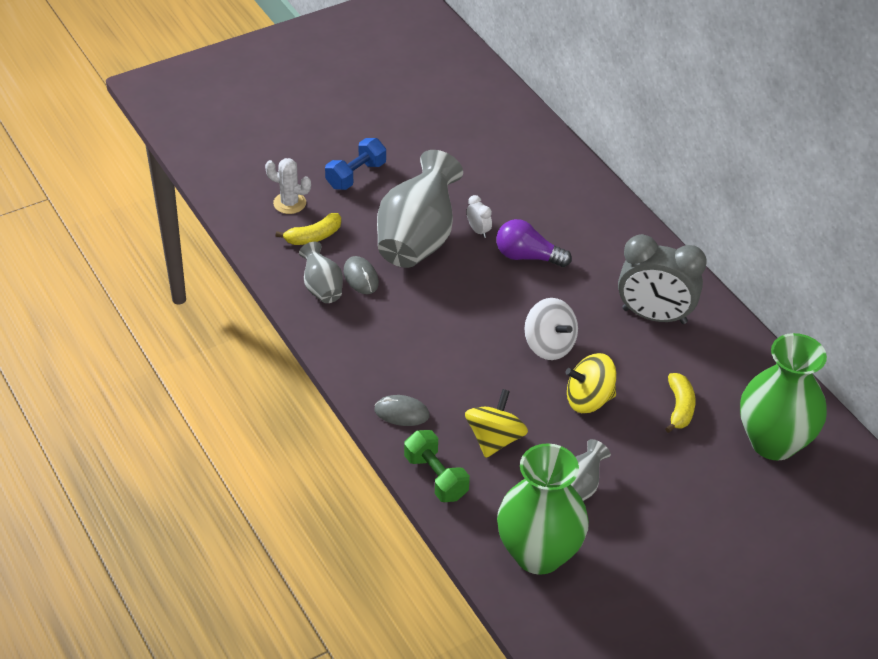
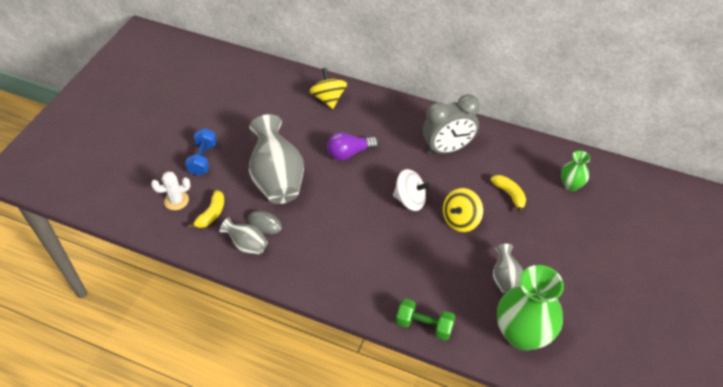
camera: 35 degrees left, 5 degrees up
grey mouse [374,395,429,426] -> none
yellow spinning top [465,389,528,458] -> yellow spinning top moved to [310,68,347,109]
white clock [466,195,492,238] -> none
green vase [740,333,827,461] -> green vase [561,151,590,191], size x0.50

